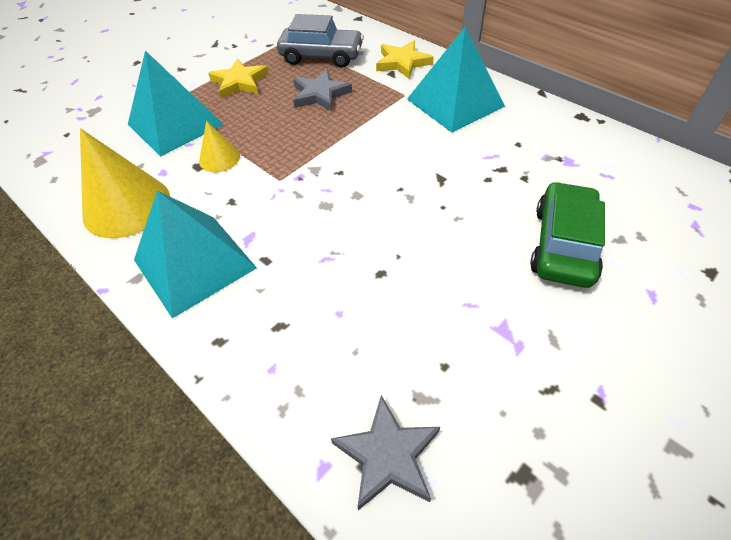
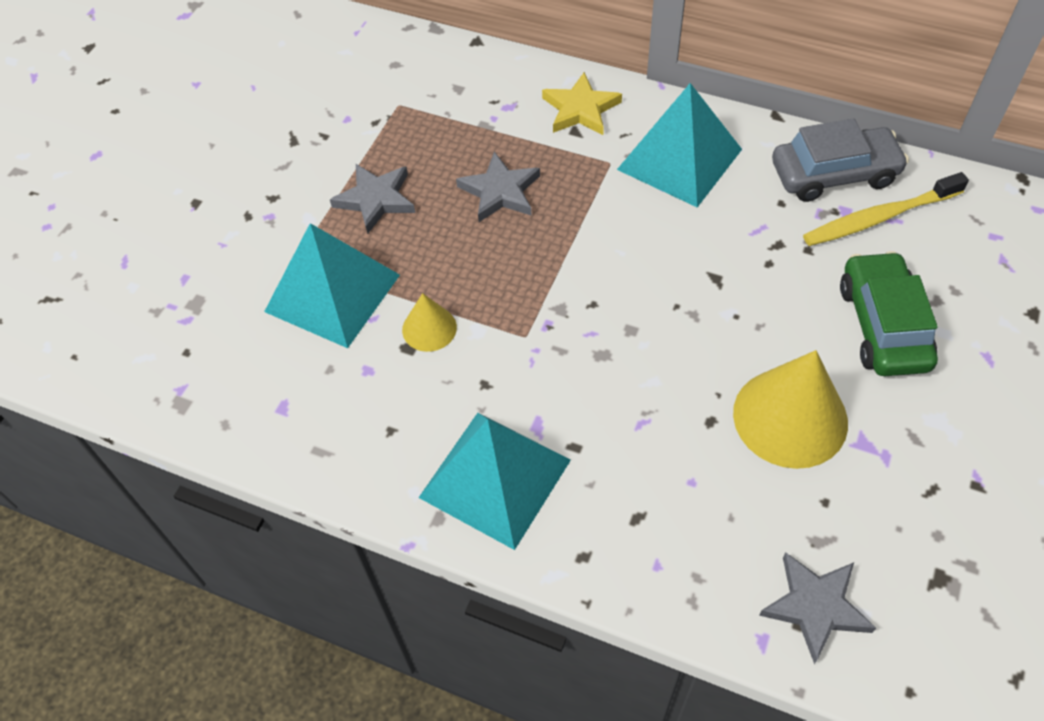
camera: 20 degrees left, 5 degrees up
yellow cone [80,128,170,238] -> yellow cone moved to [733,350,848,469]
yellow star [208,58,269,98] -> grey star [330,164,415,234]
grey car [277,14,364,68] -> grey car moved to [772,118,909,202]
none -> yellow toothbrush [803,172,969,246]

